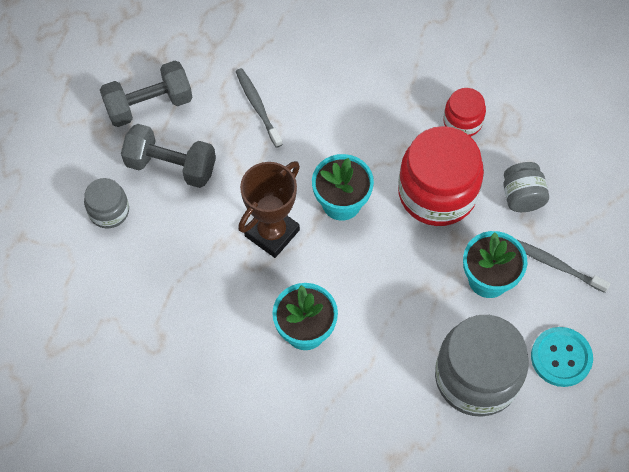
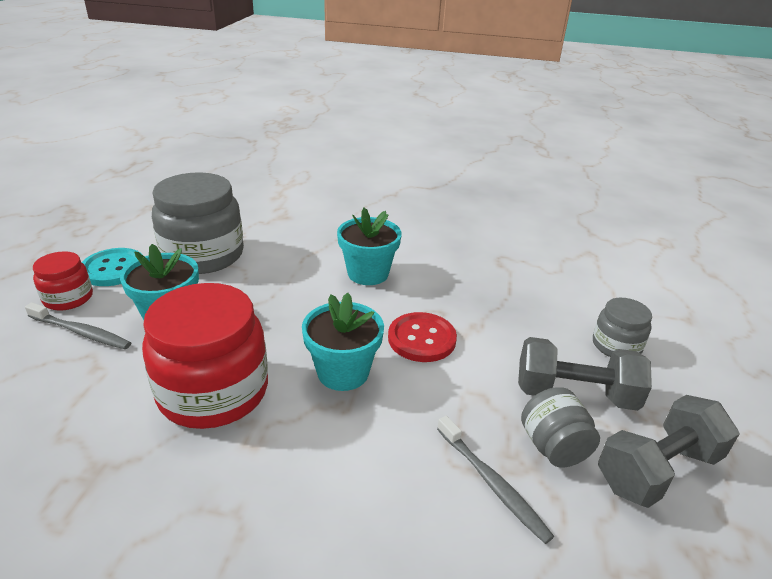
camera: 170 degrees right, 30 degrees down
brown trophy [238,161,300,258] -> red button [388,312,457,362]
red jar [443,88,486,137] -> red jar moved to [33,251,93,311]
grey jar [503,162,549,212] -> grey jar moved to [521,387,600,468]

